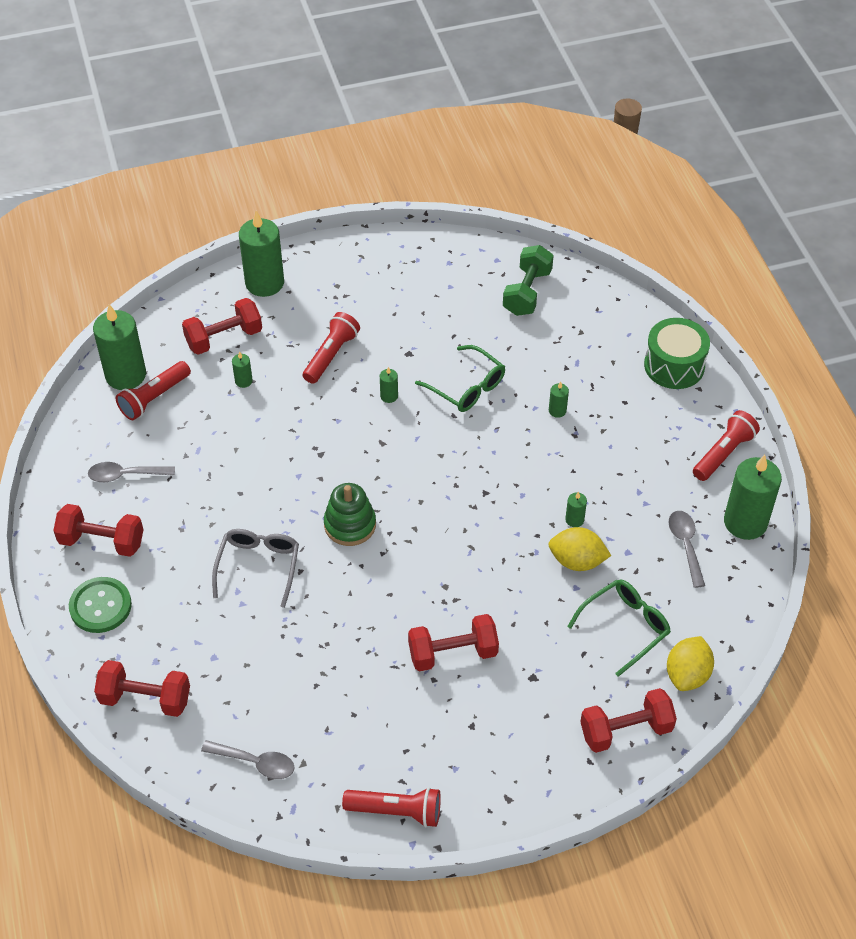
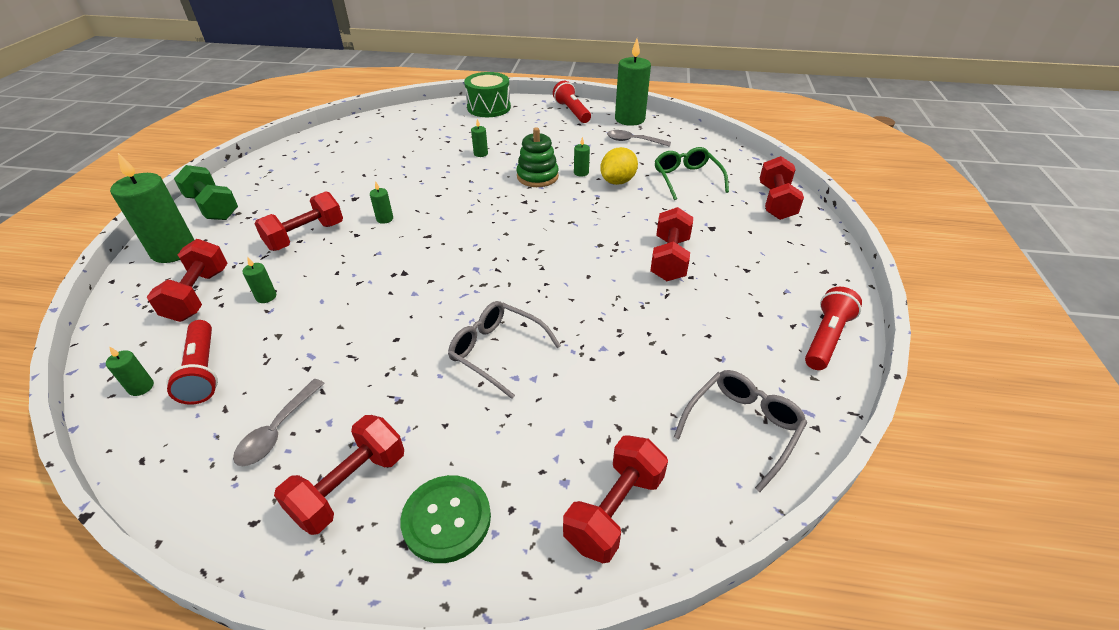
camera: 65 degrees left, 10 degrees down
green candle [93,304,146,390] -> green candle [106,346,154,396], size x0.43
grey spoon [201,740,295,779] -> grey glasses [674,370,807,492]
red flashlight [303,312,360,384] -> red dumbbell [254,191,343,251]
green stacking toy [324,483,376,546] -> green stacking toy moved to [516,127,559,187]
green glasses [415,345,505,412] -> none
green dumbbell [503,245,554,316] -> green dumbbell moved to [174,165,238,220]
yellow lemon [667,636,714,691] -> none

